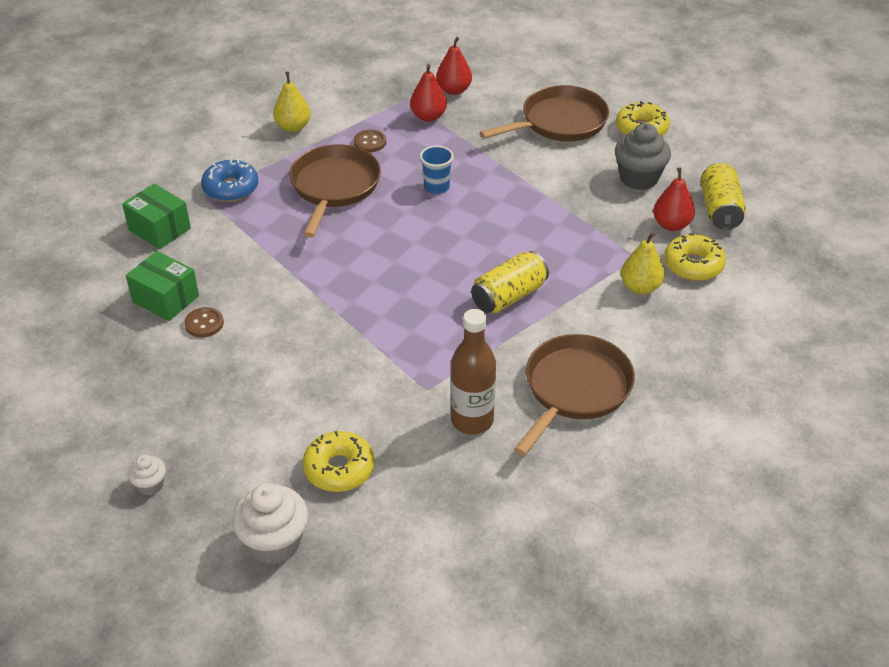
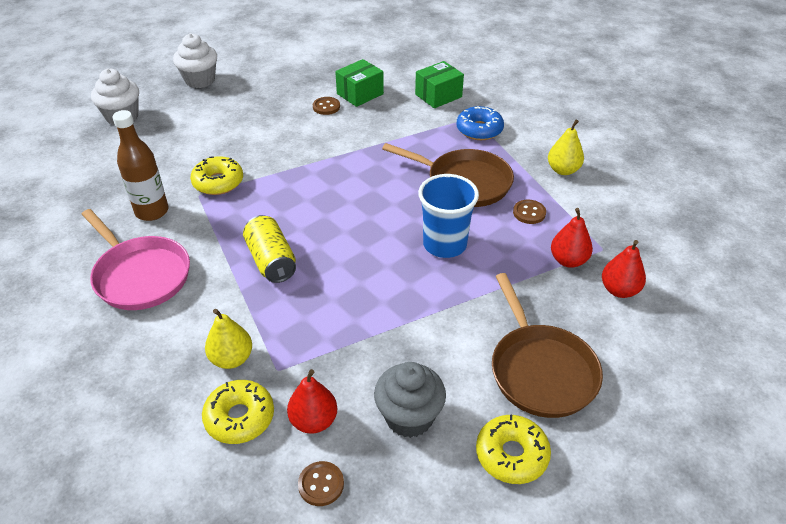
camera: 105 degrees right, 0 degrees up
white cupcake [128,455,166,496] -> white cupcake [173,33,217,88], size x1.90
yellow donut [303,431,375,492] -> yellow donut moved to [190,156,243,195]
blue cup [420,146,454,194] -> blue cup [418,174,479,258], size x1.72
brown pan [514,334,635,456] -> pink pan [81,209,190,310]
yellow can [700,163,746,230] -> brown button [298,461,344,506]

